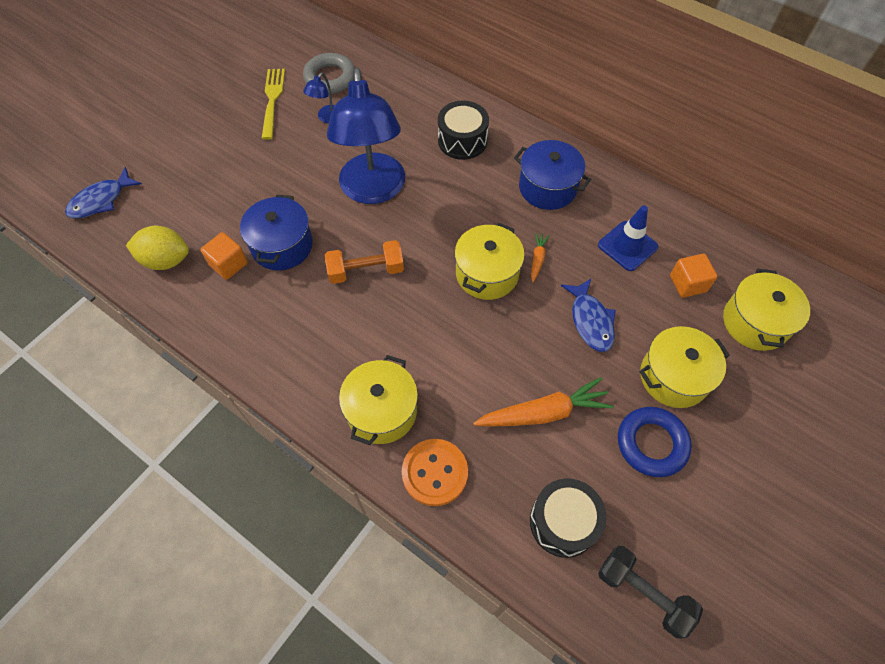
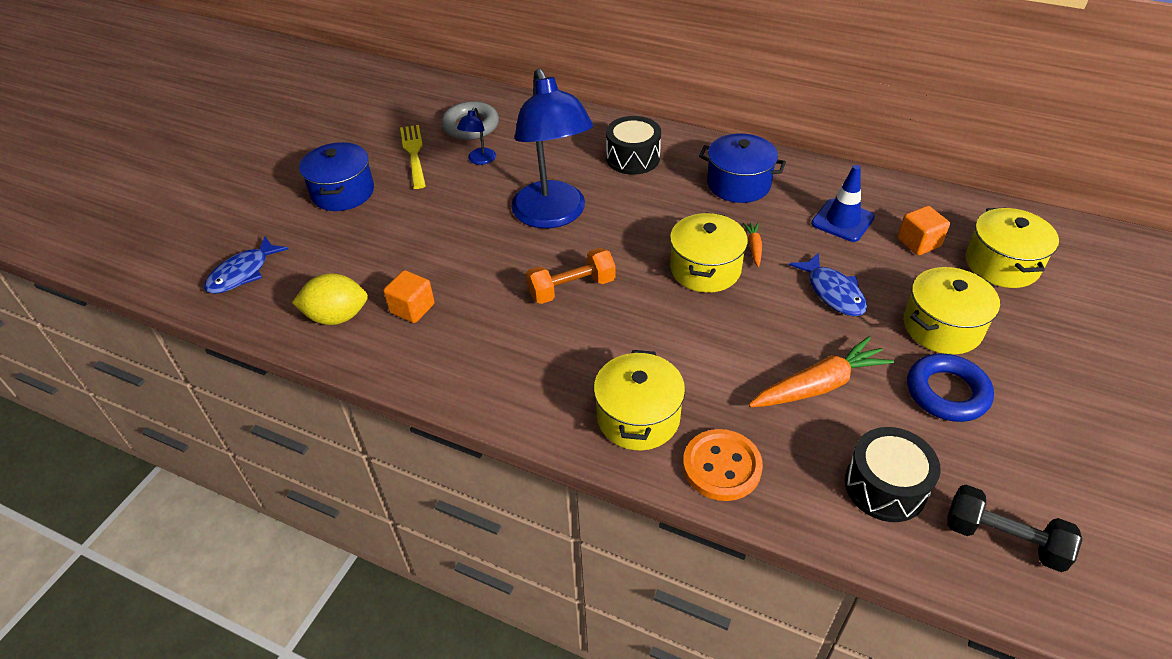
camera: 10 degrees left, 15 degrees down
blue pot [240,195,313,270] -> blue pot moved to [299,142,374,211]

